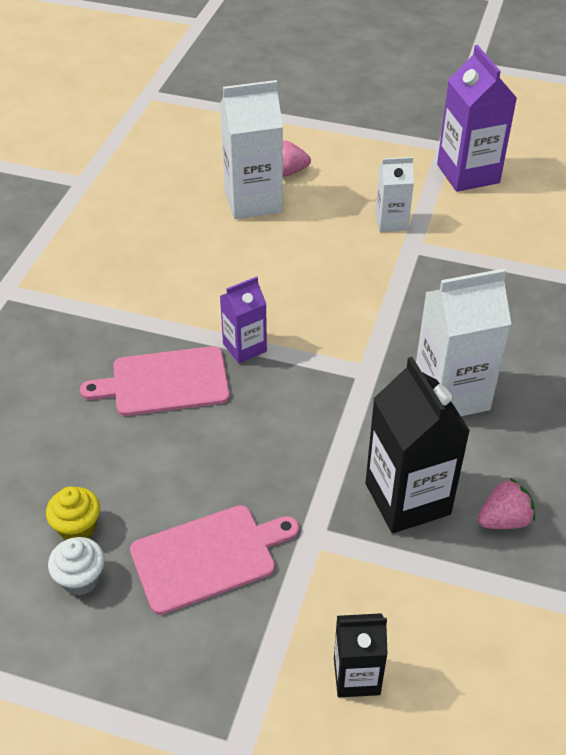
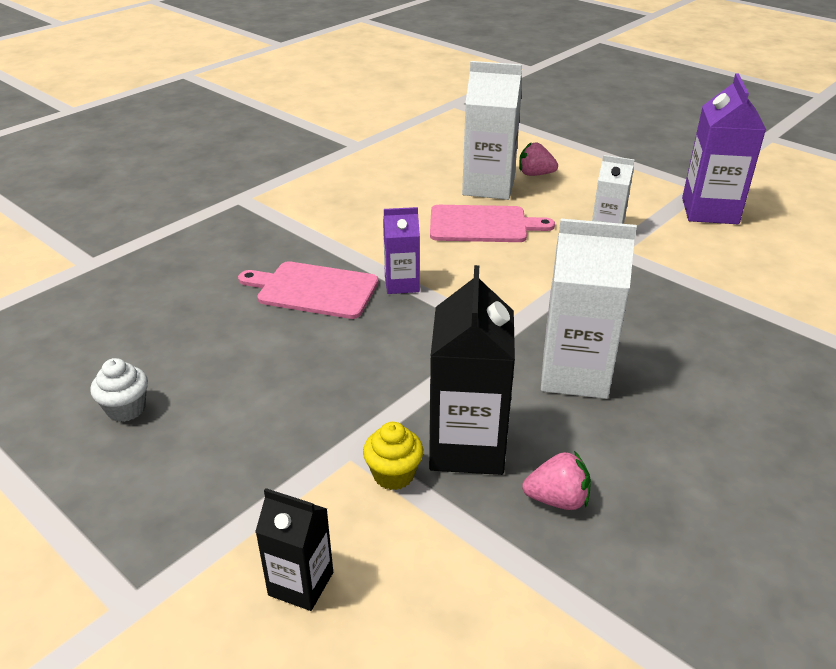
camera: 25 degrees right, 10 degrees down
yellow cupcake [46,487,100,540] -> yellow cupcake moved to [363,422,423,490]
pink cutting board [130,505,299,615] -> pink cutting board moved to [430,205,555,242]

